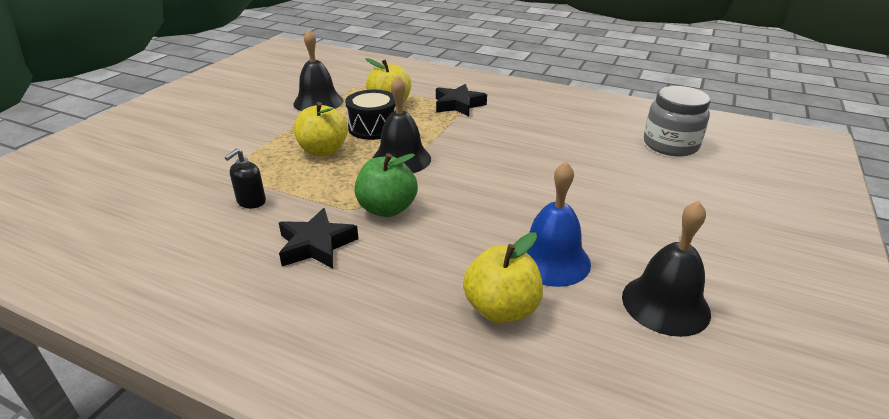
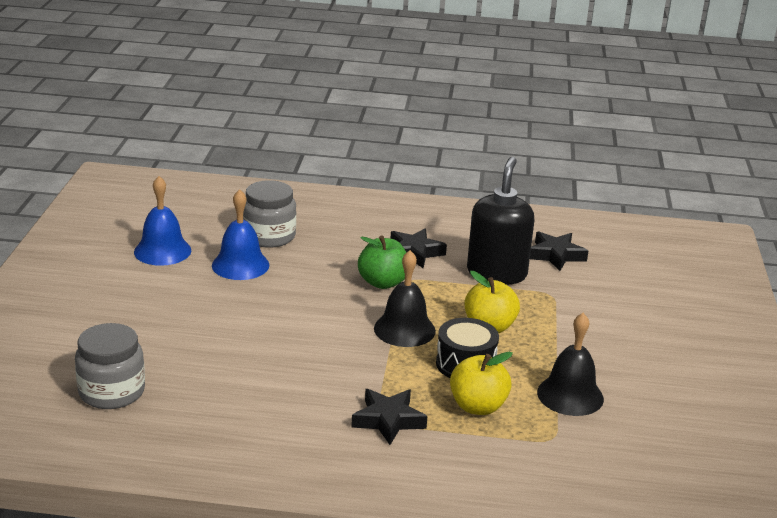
camera: 160 degrees right, 5 degrees down
black soap dispenser [225,148,266,208] -> black soap dispenser [467,157,534,285], size x2.28
yellow apple [463,232,543,323] -> grey jar [243,180,296,248]
black bell [622,200,711,337] -> blue bell [134,176,191,266]
none -> black star [530,231,588,271]

